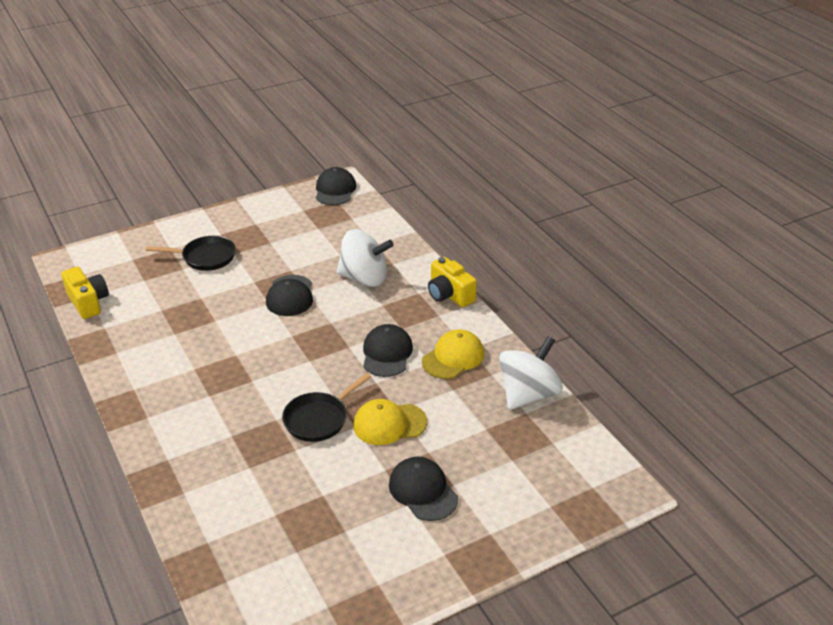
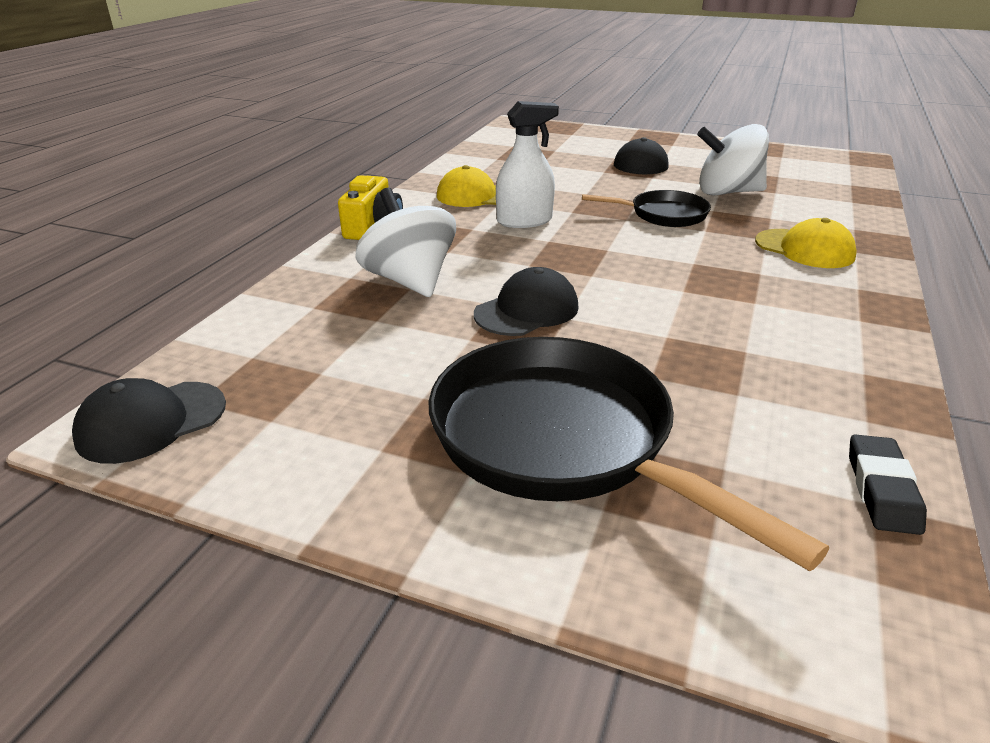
camera: 130 degrees left, 5 degrees down
yellow camera [61,267,109,319] -> black eraser [849,434,927,535]
black pan [146,236,236,271] -> black pan [429,337,829,572], size x1.88
yellow cap [353,399,427,445] -> yellow cap moved to [755,218,857,268]
black cap [363,324,413,377] -> white spray bottle [496,101,559,228]
white spinning top [499,336,563,410] -> white spinning top moved to [697,124,769,196]

